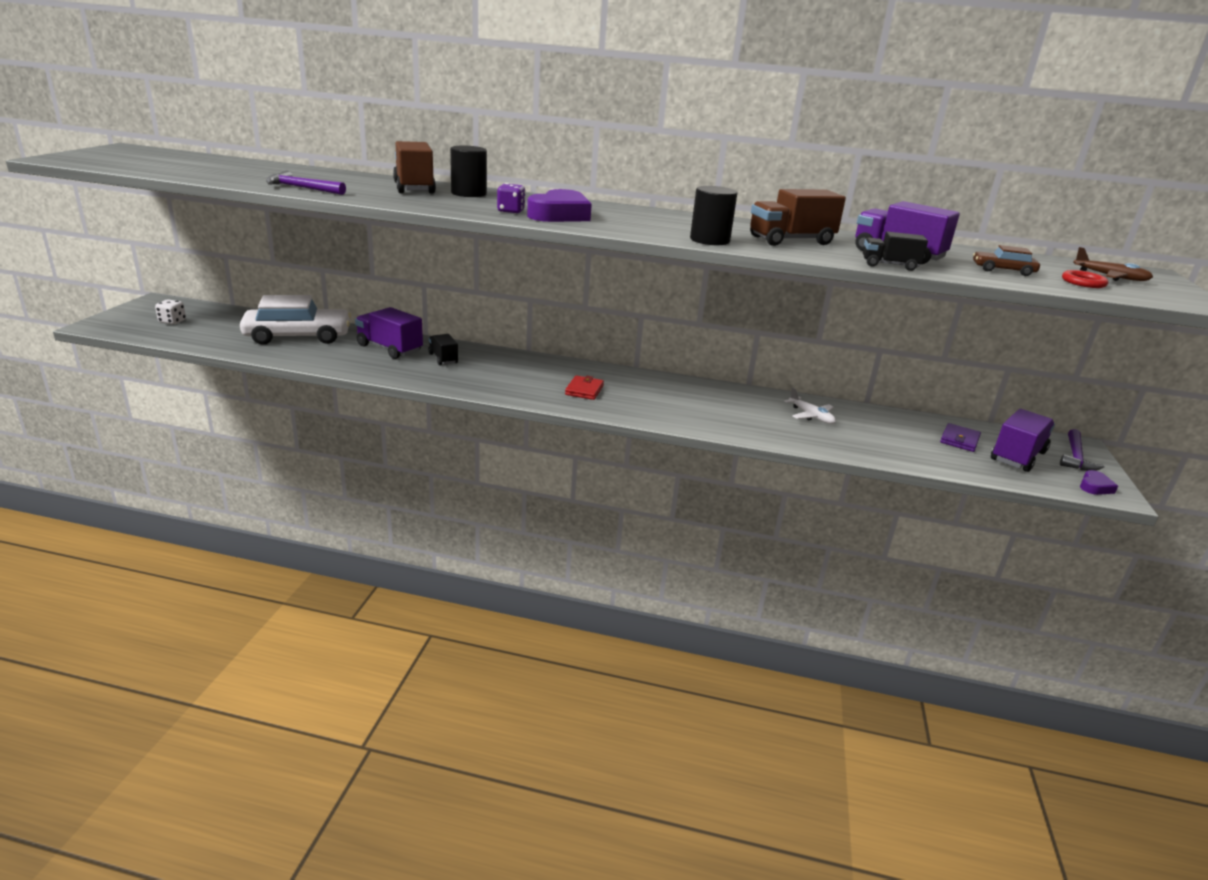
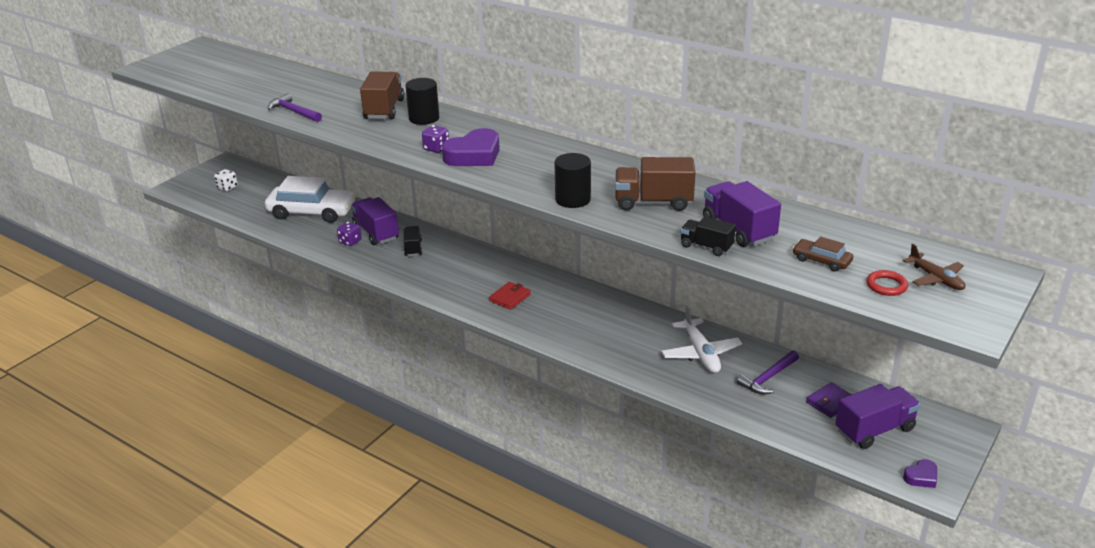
camera: 25 degrees right, 5 degrees up
white plane [784,387,836,424] -> white plane [661,305,742,373], size x1.55
purple hammer [1060,429,1104,471] -> purple hammer moved to [737,350,799,394]
none -> purple dice [337,222,362,246]

